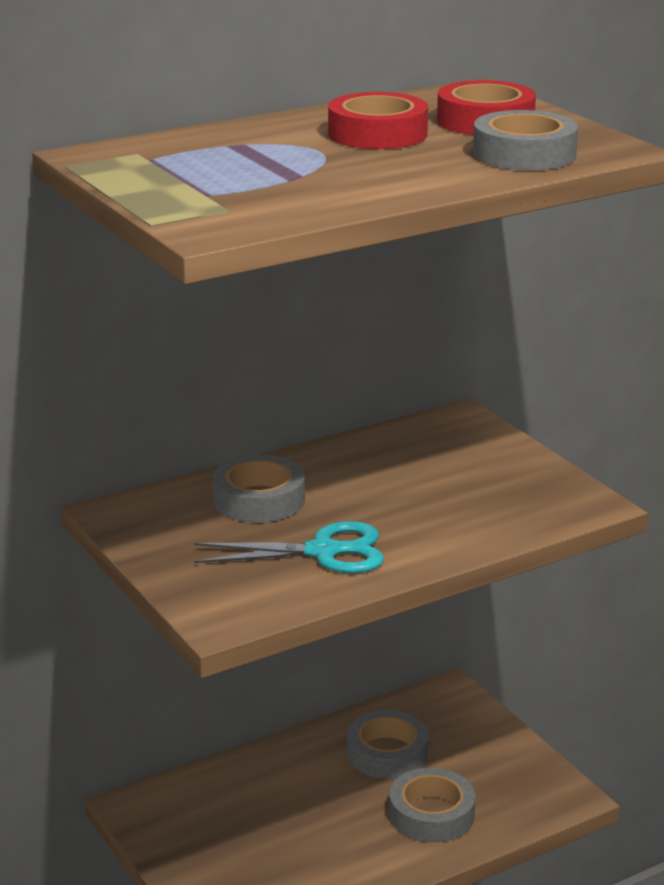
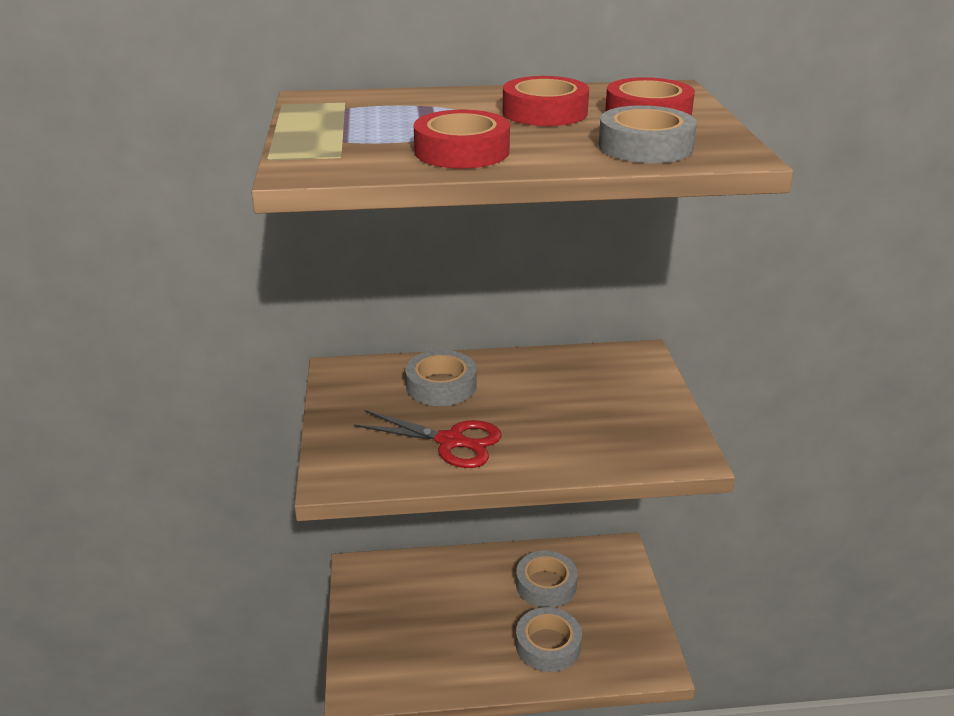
camera: 25 degrees right, 5 degrees up
turquoise scissors [194,521,384,573] -> red scissors [354,410,502,468]
none -> red tape [414,110,510,169]

